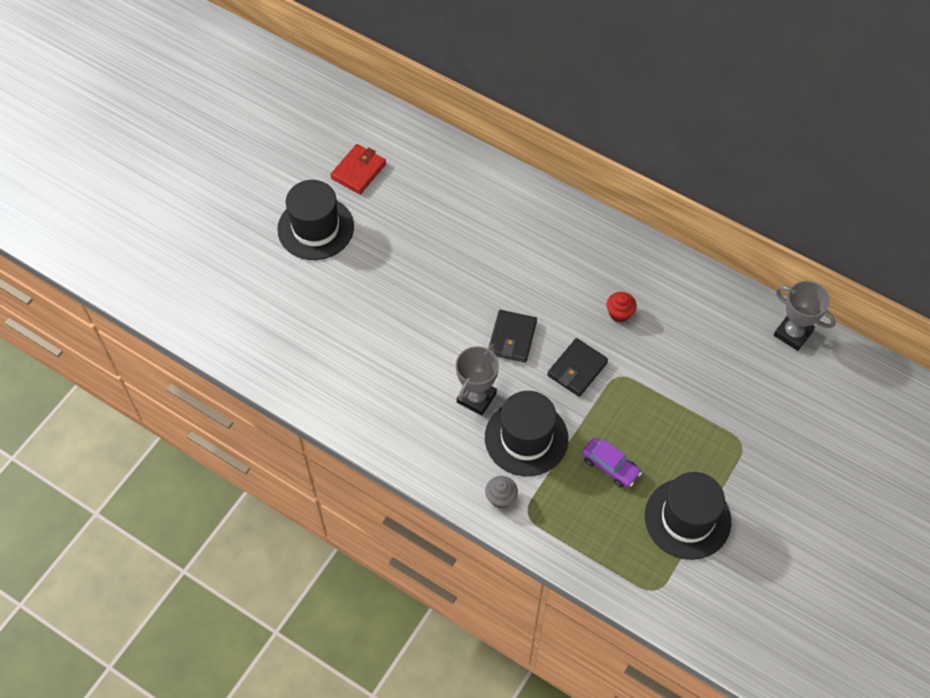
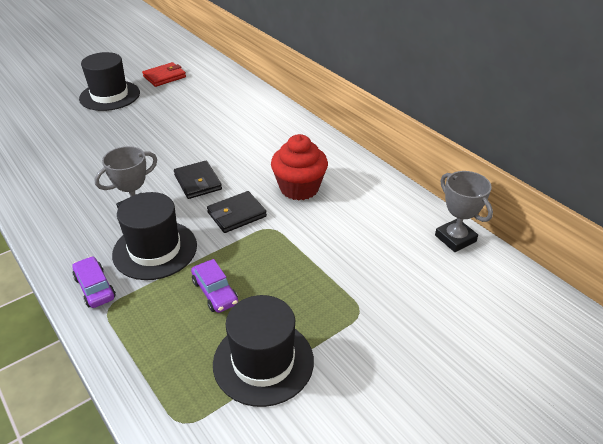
camera: 20 degrees right, 20 degrees down
grey cupcake [485,476,518,508] -> purple car [72,256,116,308]
black wallet [489,310,537,362] -> black wallet turned 60 degrees counterclockwise [174,161,222,199]
red cupcake [606,292,637,323] -> red cupcake [271,134,328,201], size x1.99

